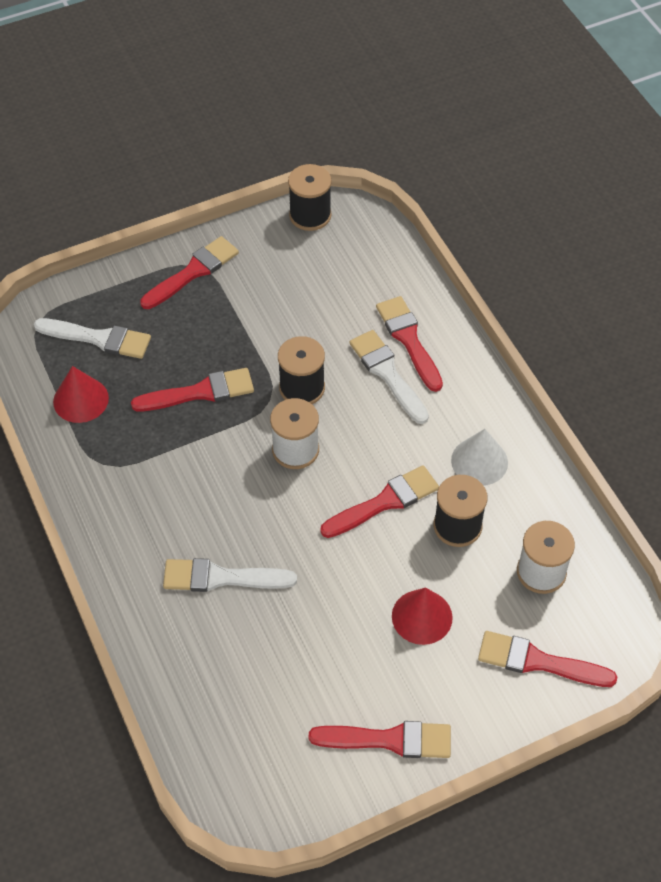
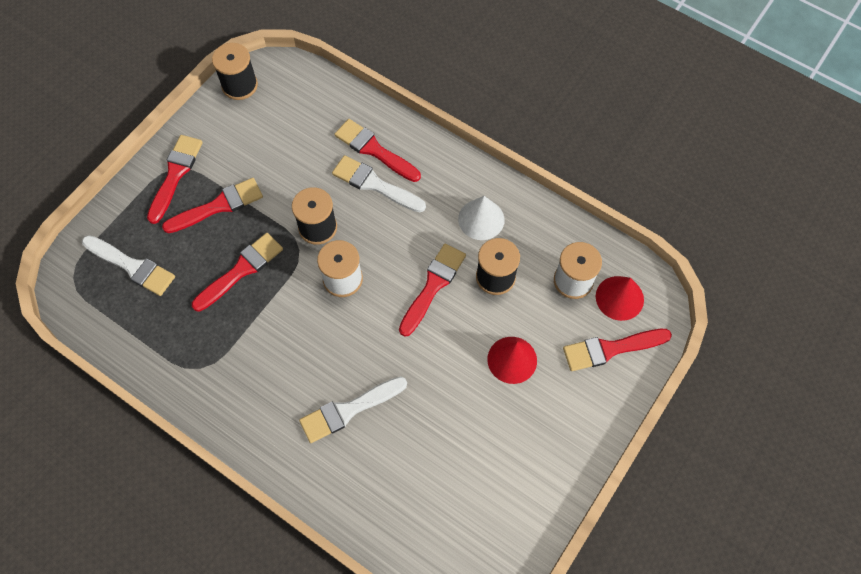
camera: 30 degrees left, 10 degrees up
white brush [34,318,151,359] -> white brush turned 45 degrees clockwise [82,235,175,296]
red cone [53,366,109,423] -> red cone moved to [596,276,644,321]
red brush [309,721,451,758] -> red brush moved to [162,178,263,233]

